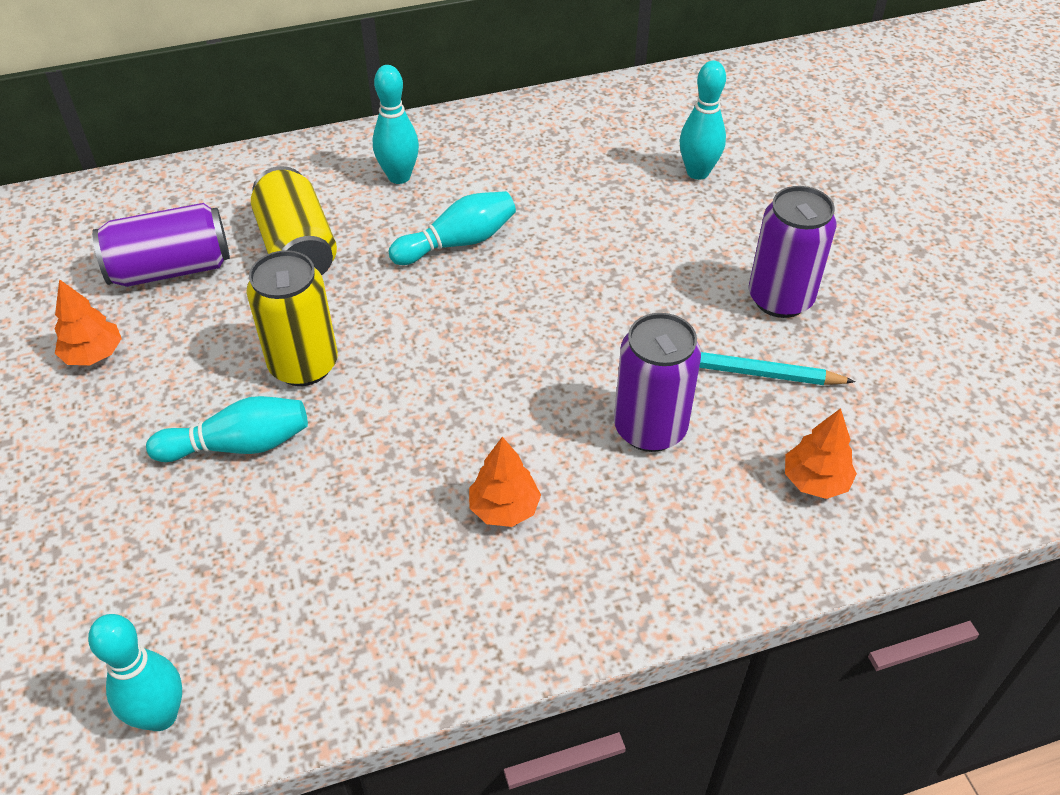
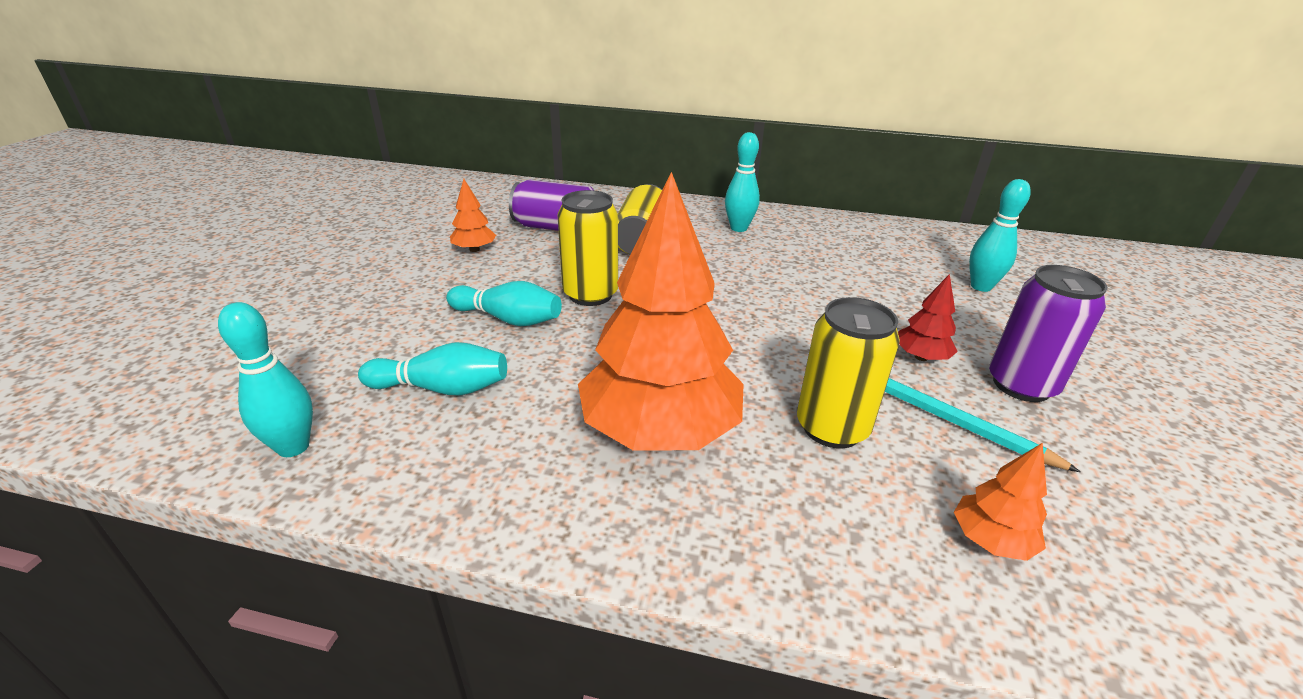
camera: 30 degrees right, 15 degrees down
turquoise bowling pin [389,191,516,265] -> turquoise bowling pin moved to [358,342,507,395]
orange tree [469,437,541,527] -> orange tree [578,172,744,451], size x2.36
purple can [614,313,701,452] -> yellow can [797,297,900,449]
none -> red tree [898,274,958,361]

